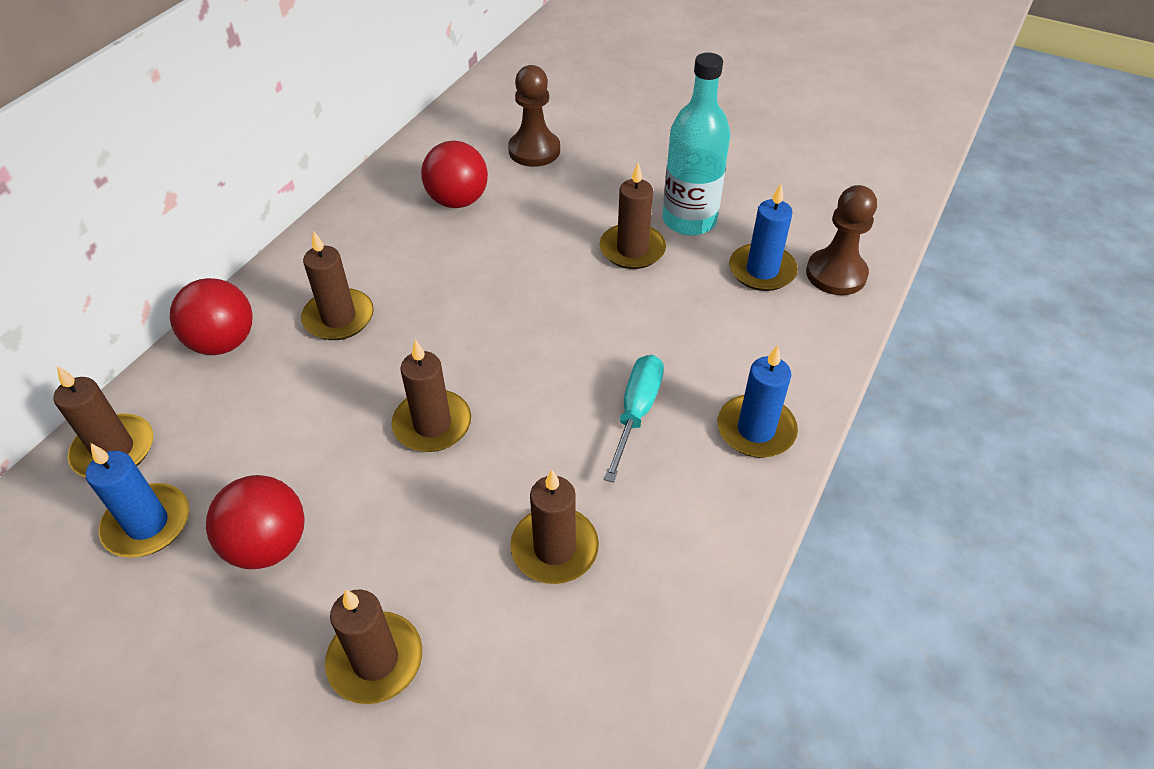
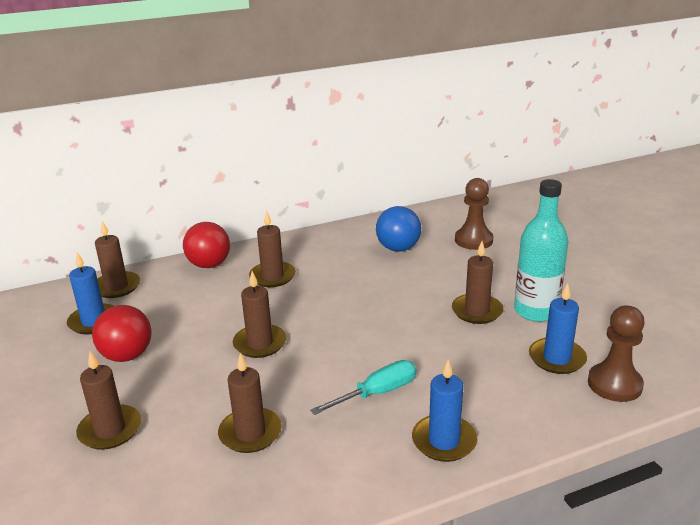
camera: 40 degrees right, 20 degrees down
red ball [421,141,488,208] -> blue ball [376,206,421,252]

